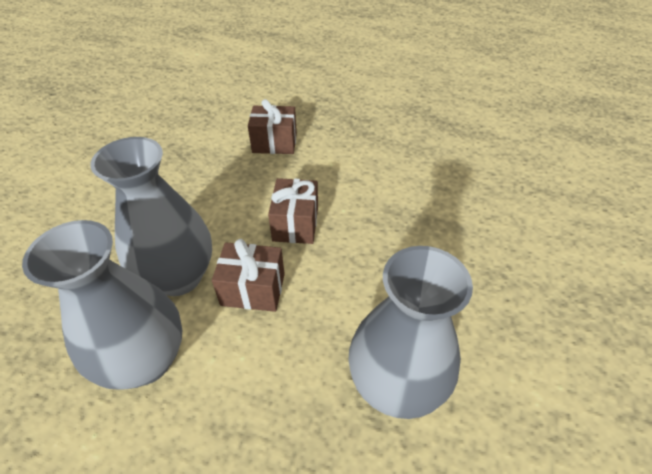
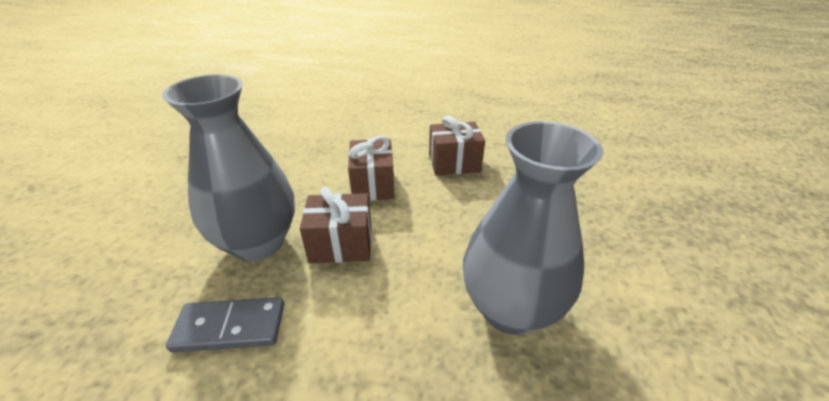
camera: 10 degrees left, 10 degrees down
grey vase [22,220,182,390] -> grey domino [166,297,284,353]
brown gift [248,99,297,154] -> brown gift moved to [429,115,485,176]

